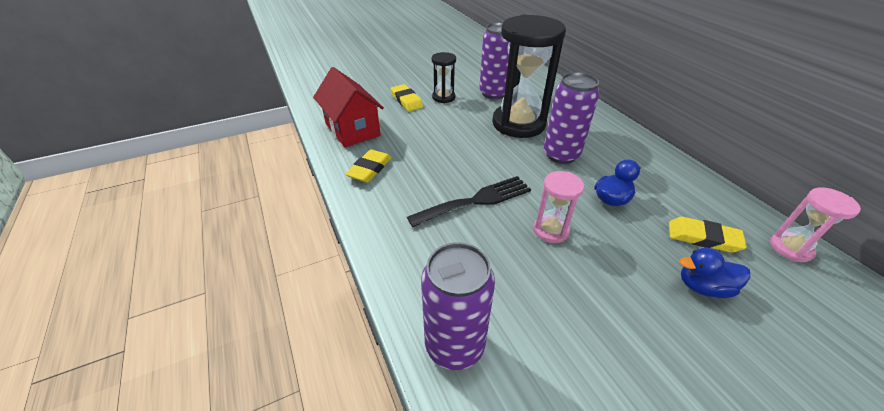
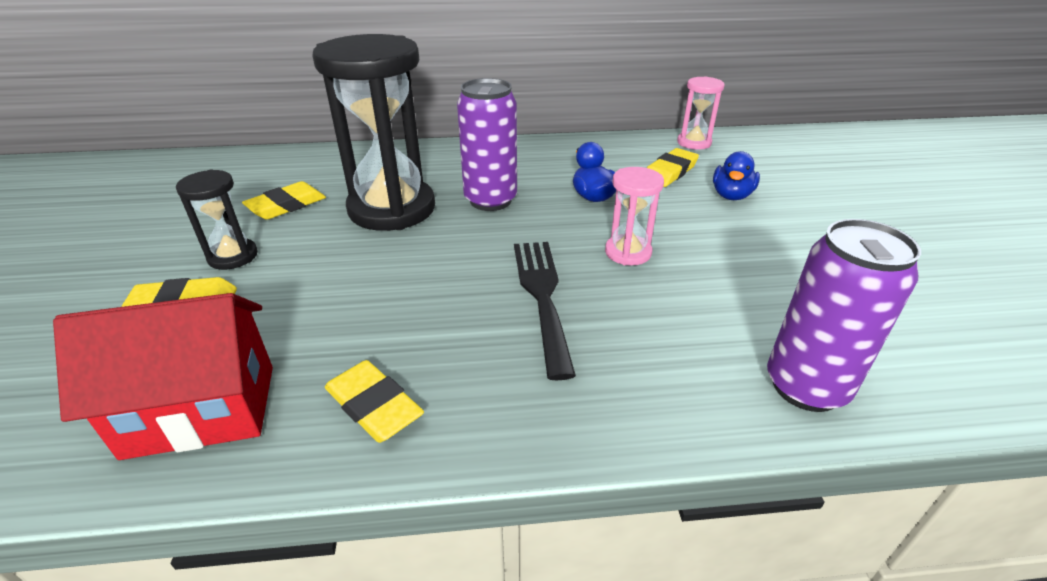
camera: 70 degrees left, 5 degrees down
purple can [479,23,509,99] -> yellow eraser [242,181,326,220]

